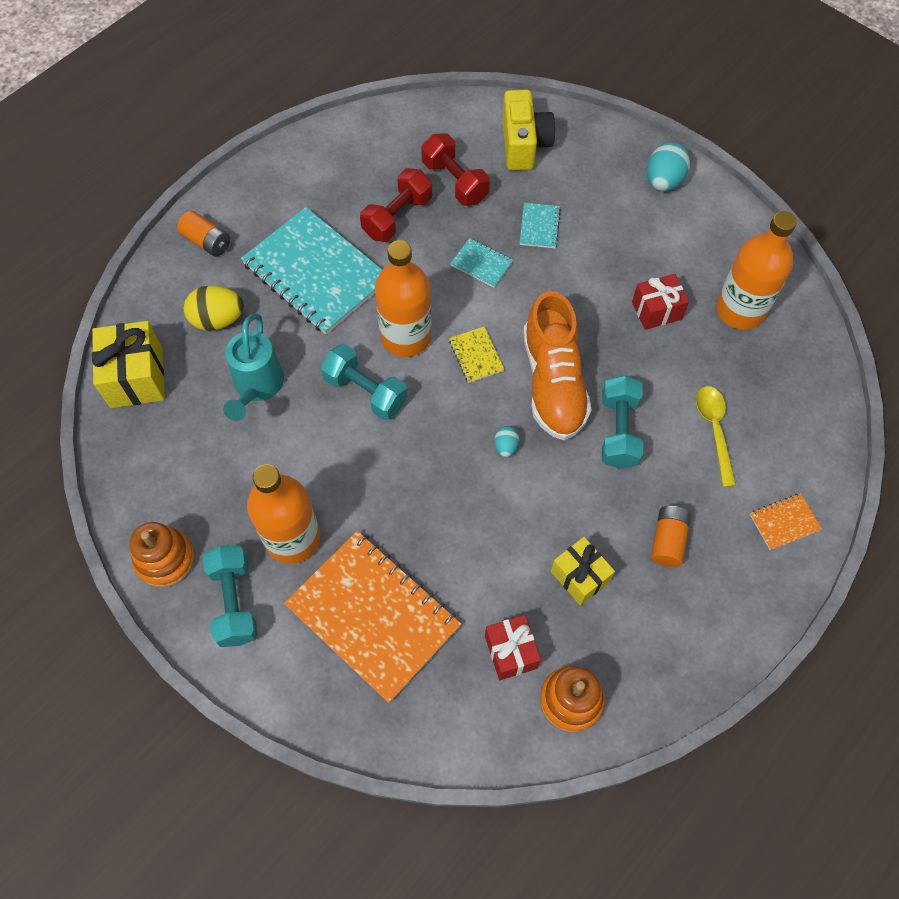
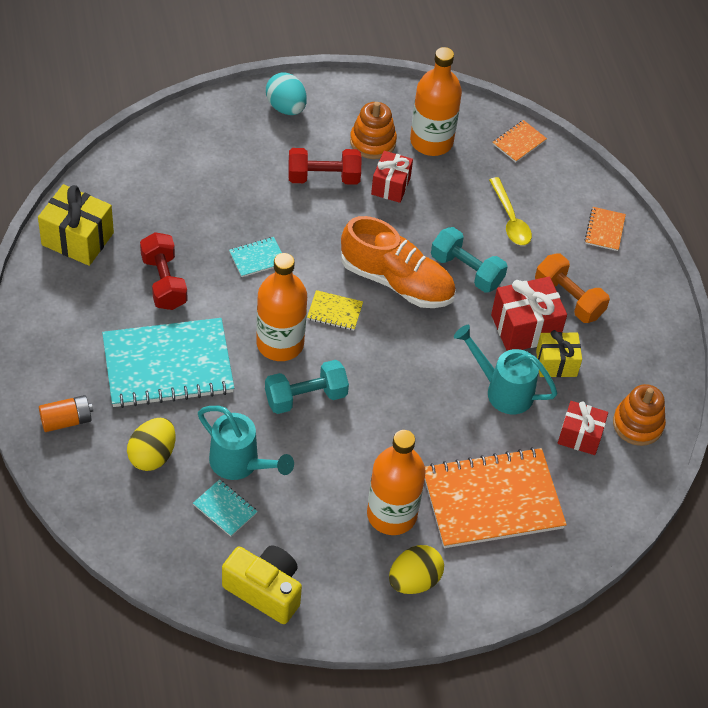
camera: 60 degrees left, 10 degrees down
yellow gift [92,321,165,408] -> yellow gift moved to [38,184,114,266]
orange stacking toy [129,522,195,588] -> orange stacking toy moved to [350,102,397,159]
turquoise dumbbell [203,546,258,647] -> yellow egg [389,545,444,594]
red dumbbell [421,133,490,206] -> red dumbbell moved to [288,148,361,185]
turquoise egg [494,426,519,457] -> none
yellow camera [503,90,555,170] -> yellow camera moved to [222,546,302,624]
turquoise notebook [520,203,561,248] -> turquoise notebook moved to [193,479,258,537]
orange battery [651,506,691,567] -> orange dumbbell [535,253,610,323]
yellow spoon [696,386,736,487] -> yellow spoon turned 135 degrees counterclockwise [489,177,532,245]
none -> turquoise watering can [454,325,558,414]
none -> red gift [491,277,567,351]
none -> orange notebook [493,120,547,162]

